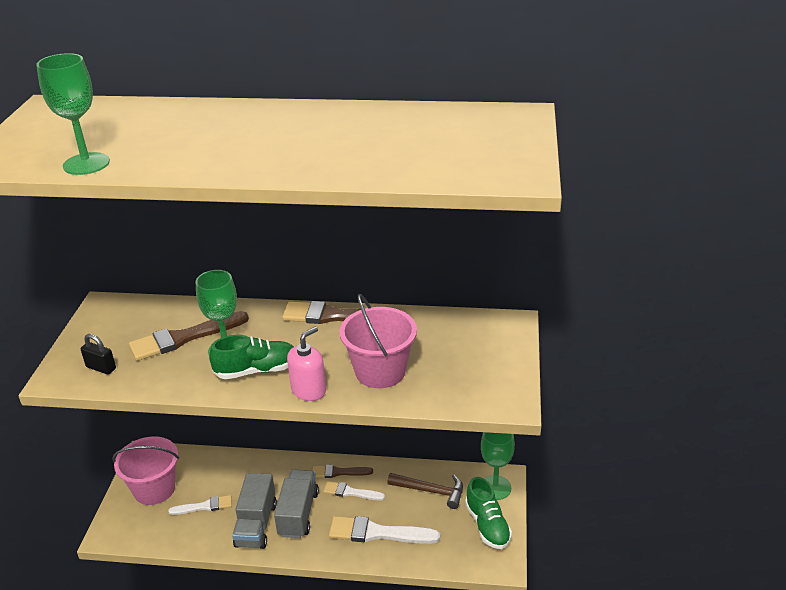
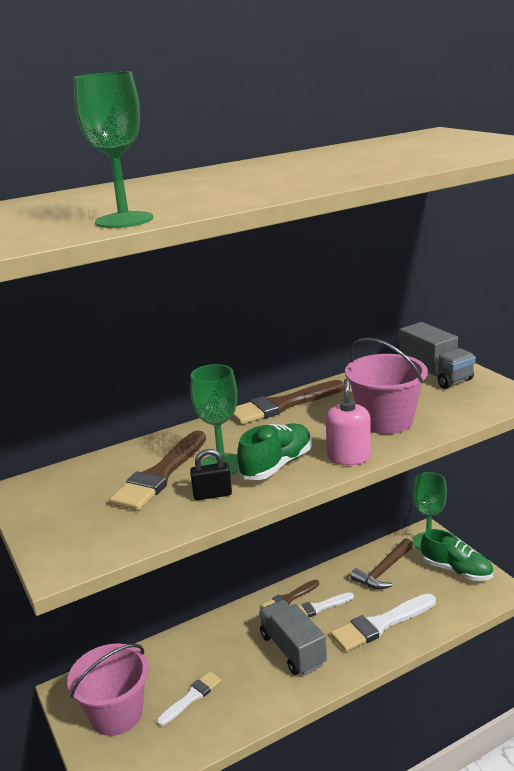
camera: 35 degrees left, 10 degrees down
black padlock [81,334,116,375] -> black padlock moved to [190,449,232,500]
grey truck [232,473,277,549] -> grey truck moved to [399,322,476,389]
brown hammer [387,473,463,509] -> brown hammer turned 150 degrees clockwise [351,538,413,589]

